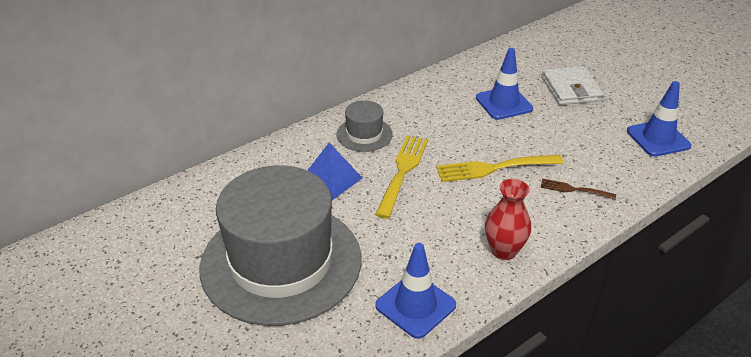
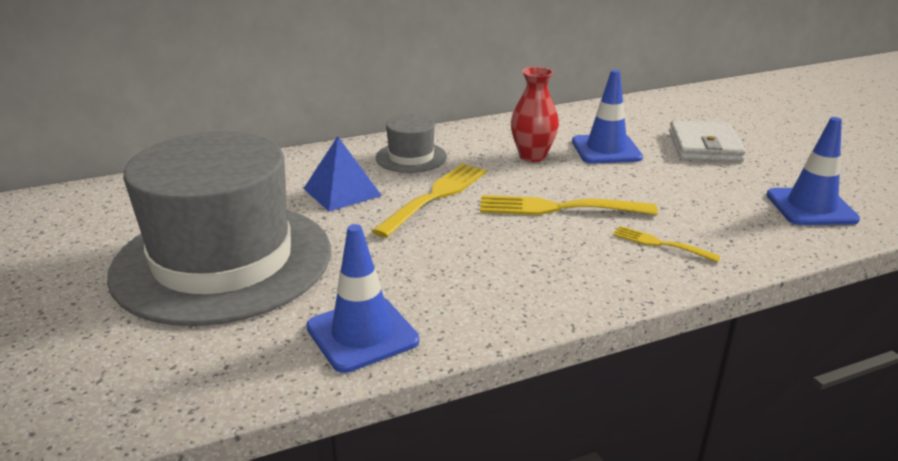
camera: 15 degrees right, 10 degrees down
red vase [485,179,531,260] -> red vase moved to [511,67,559,162]
brown fork [540,178,616,200] -> yellow fork [613,226,721,262]

